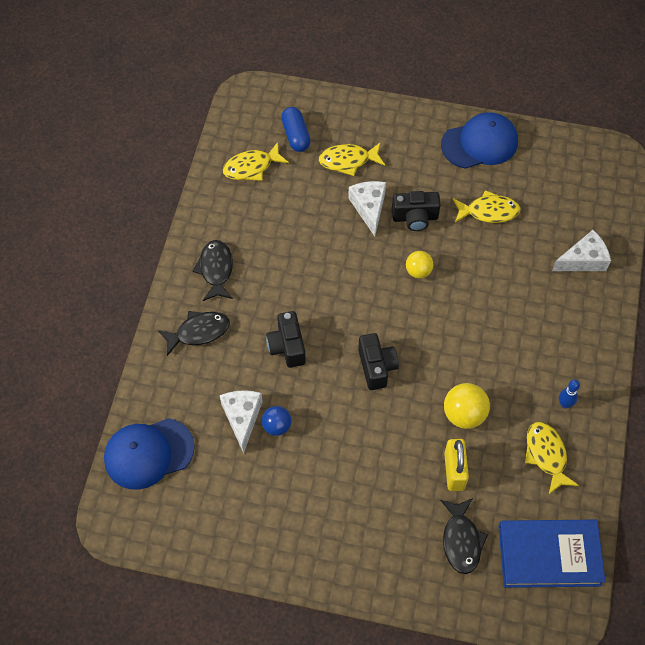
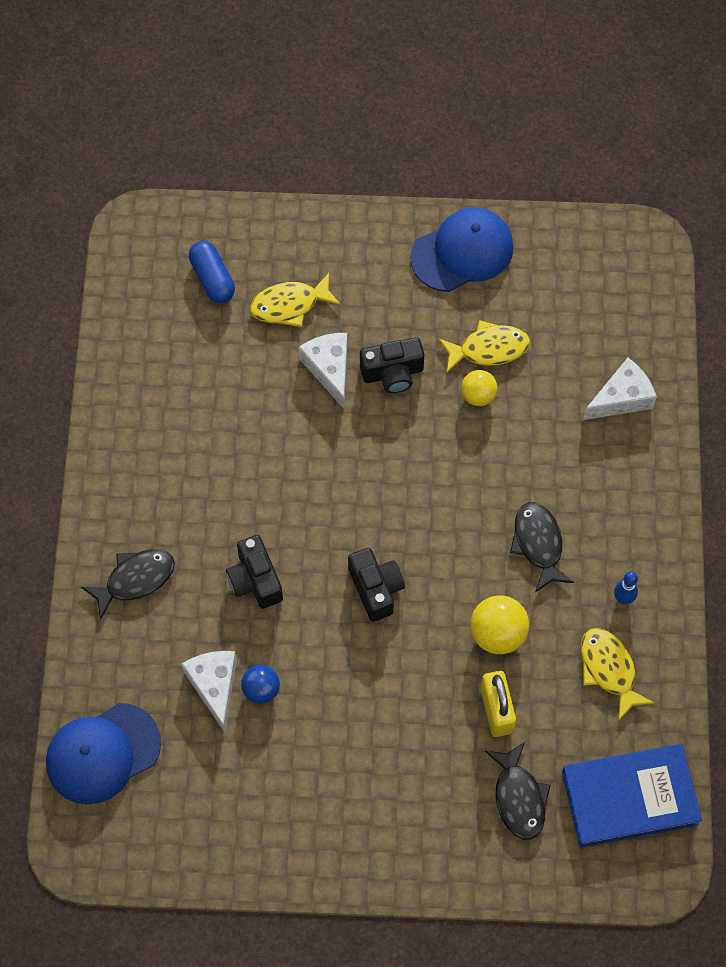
camera: 10 degrees left, 5 degrees up
black fish [193,240,233,301] -> black fish moved to [510,502,574,592]
yellow fish [223,142,289,181] -> none
yellow ball [406,251,433,279] -> yellow ball moved to [461,370,498,406]

